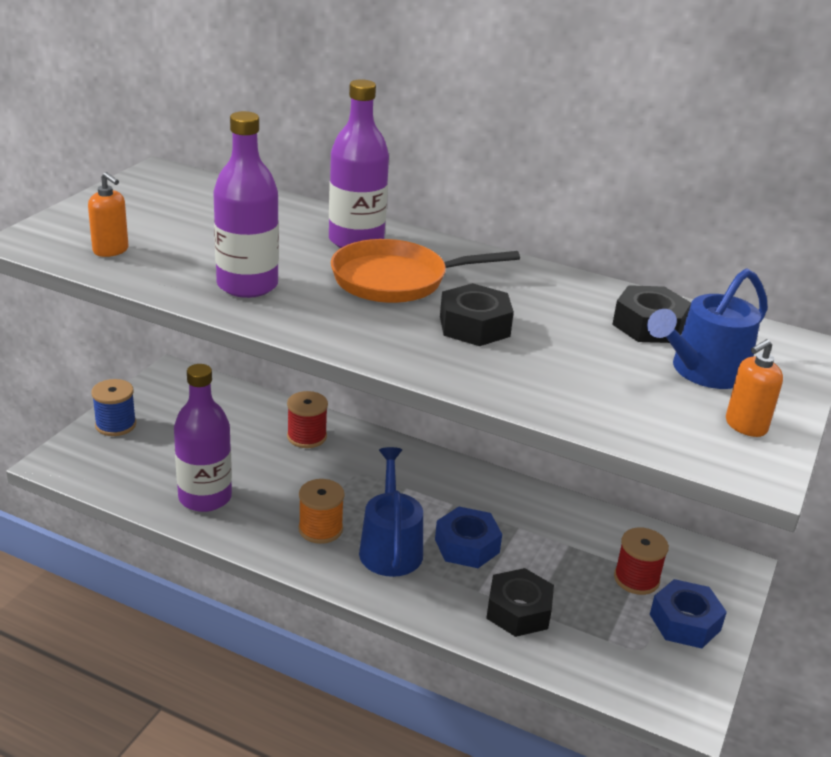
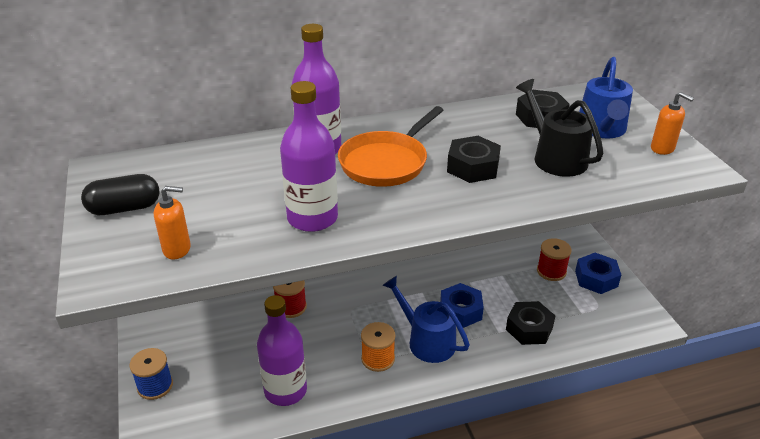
camera: 40 degrees left, 5 degrees up
orange soap dispenser [726,339,783,437] -> orange soap dispenser turned 60 degrees counterclockwise [651,92,694,155]
none -> black capsule [81,174,159,215]
none -> black watering can [516,79,604,177]

